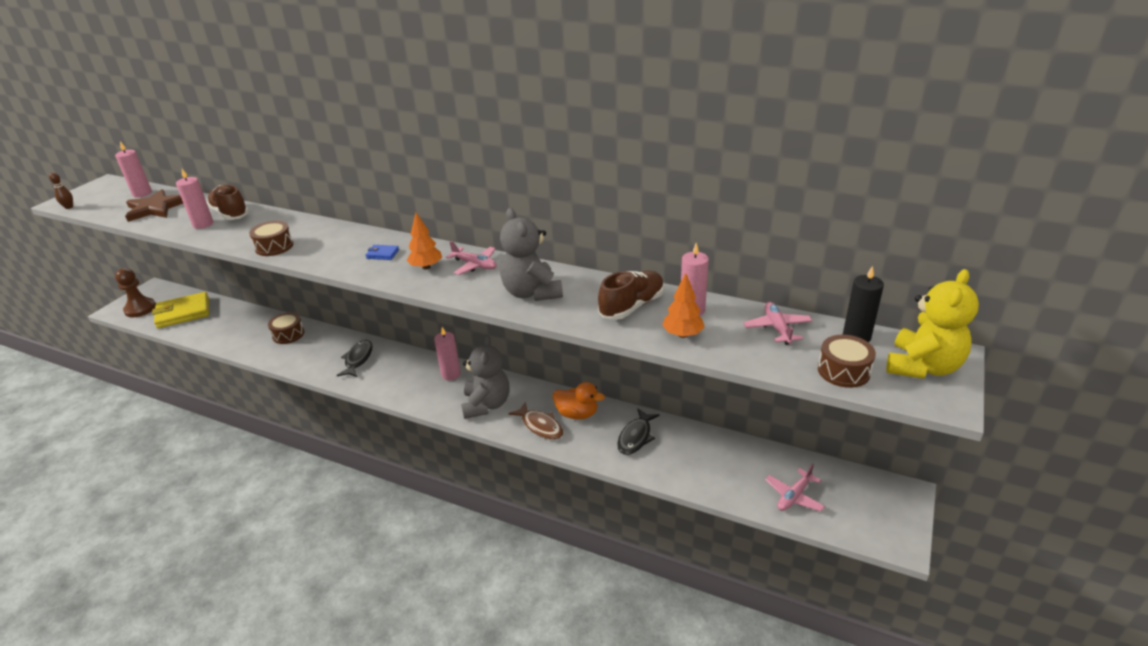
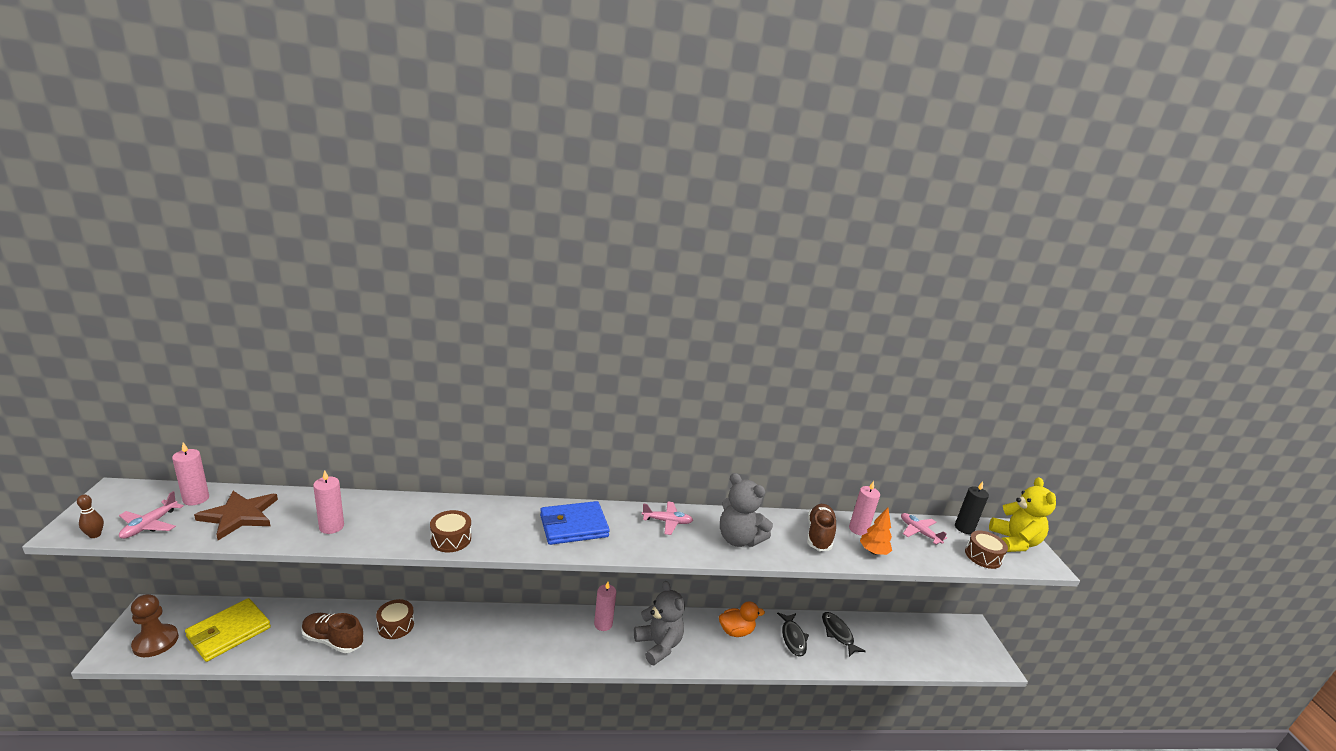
camera: 35 degrees left, 10 degrees down
brown shoe [206,185,249,220] -> brown shoe moved to [301,613,364,653]
black fish [337,340,373,377] -> black fish moved to [822,612,866,657]
blue wallet [365,245,399,260] -> blue wallet [540,501,610,545], size x2.30
orange tree [407,212,442,270] -> none
brown fish [508,402,563,440] -> none
pink plane [765,464,825,512] -> pink plane moved to [119,491,184,539]

